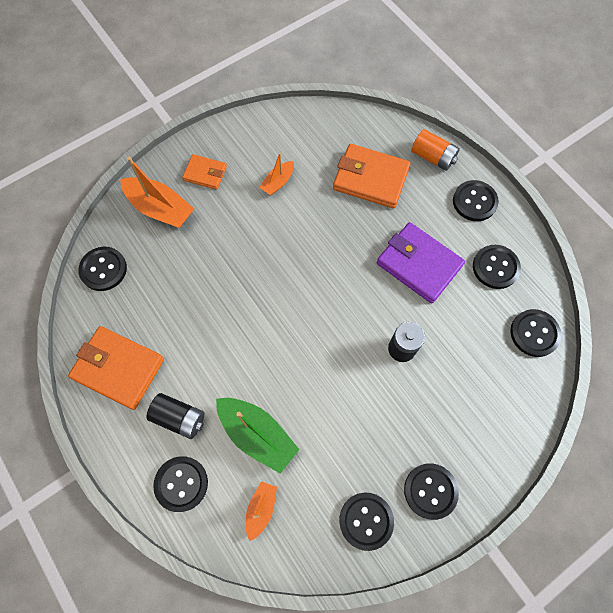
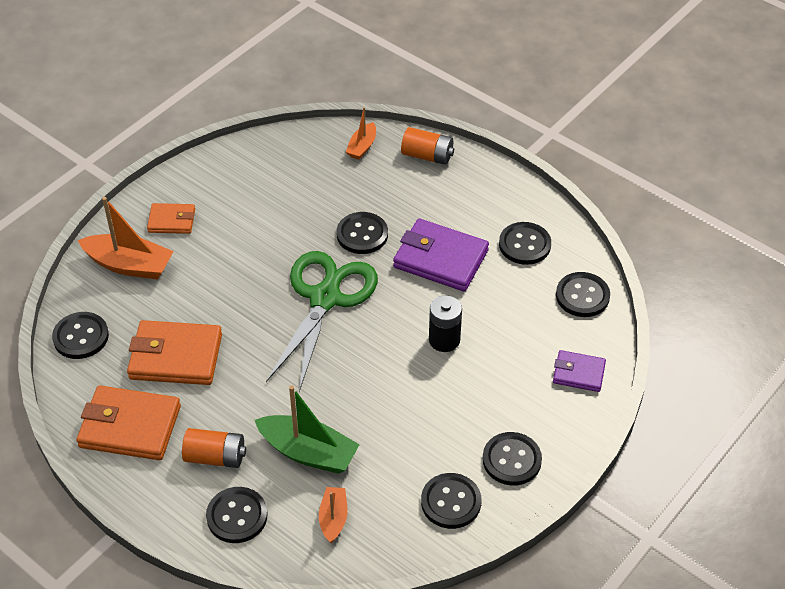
camera: 15 degrees left, 20 degrees down
black battery [146,393,204,439] -> orange battery [182,428,246,468]
orange boat [259,153,294,195] -> orange boat moved to [346,107,376,160]
orange wallet [333,144,411,208] -> orange wallet moved to [127,320,222,385]
black button [453,180,499,221] -> black button moved to [337,212,388,254]
none -> green scissors [266,251,378,392]
none -> purple wallet [553,350,606,392]

